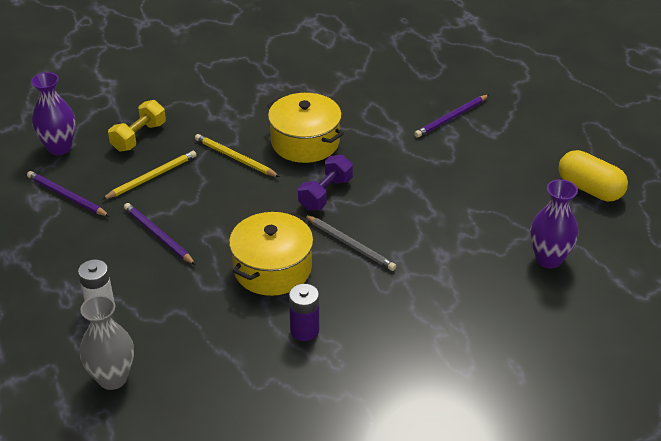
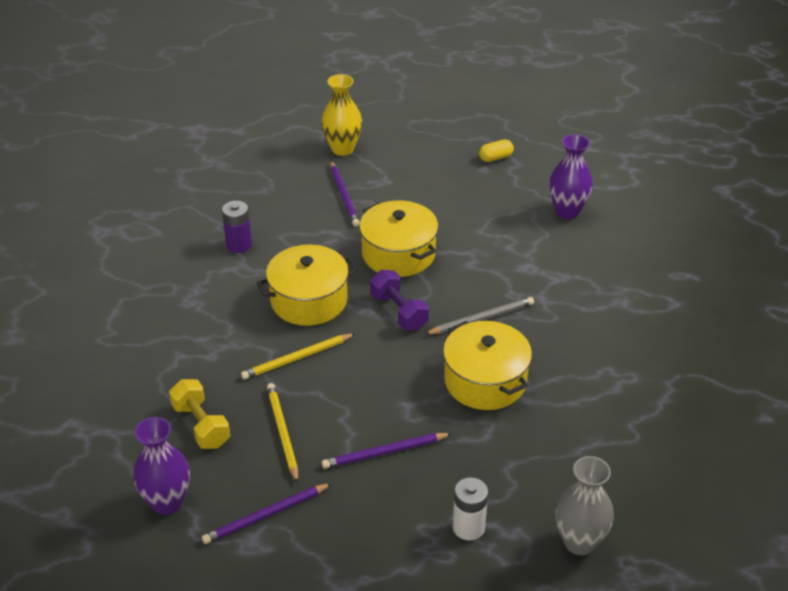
camera: 65 degrees left, 0 degrees up
purple battery [289,284,319,341] -> purple battery moved to [222,201,252,253]
yellow capsule [558,150,628,201] -> yellow capsule [479,139,514,162], size x0.55
none -> yellow vase [321,74,362,156]
none -> yellow pot [359,200,438,277]

